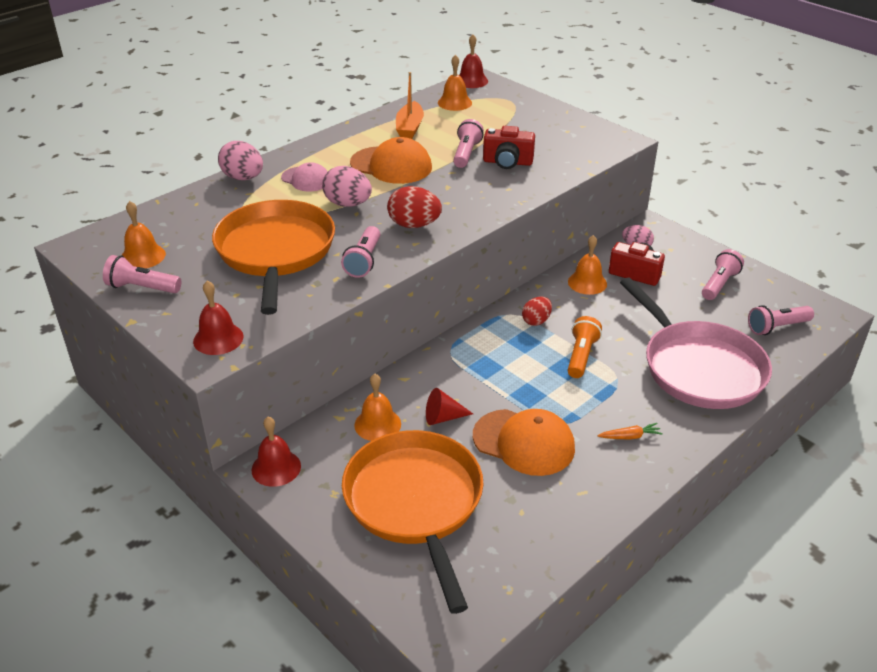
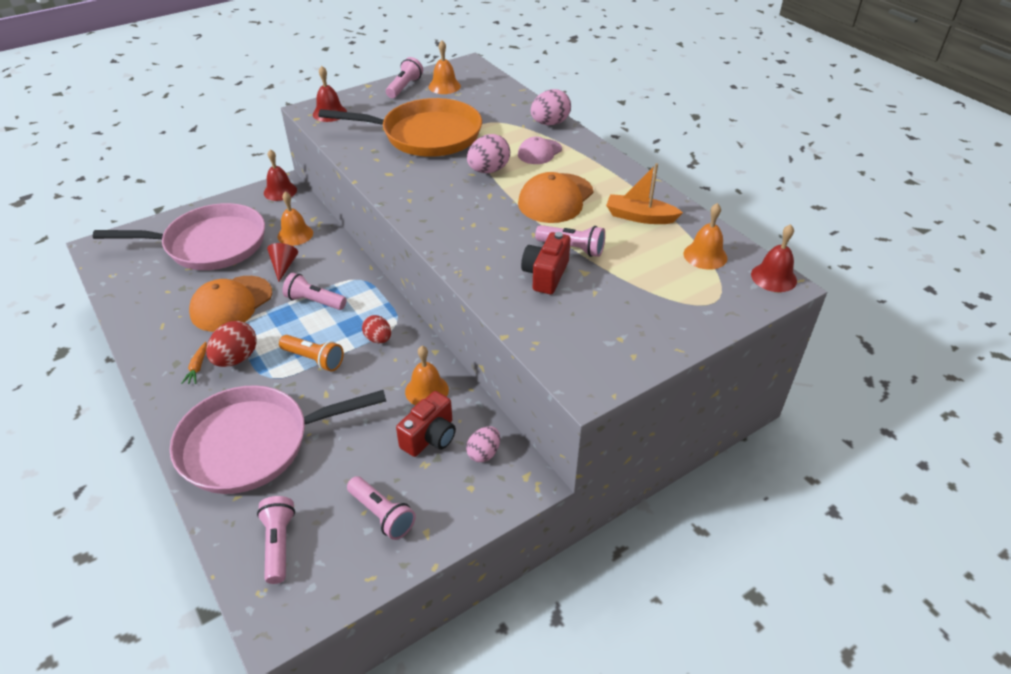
camera: 100 degrees right, 5 degrees up
pink flashlight [341,226,381,278] -> pink flashlight moved to [282,273,347,310]
orange pan [342,430,483,614] -> pink pan [93,203,265,270]
red egg [387,186,442,228] -> red egg moved to [206,321,257,367]

